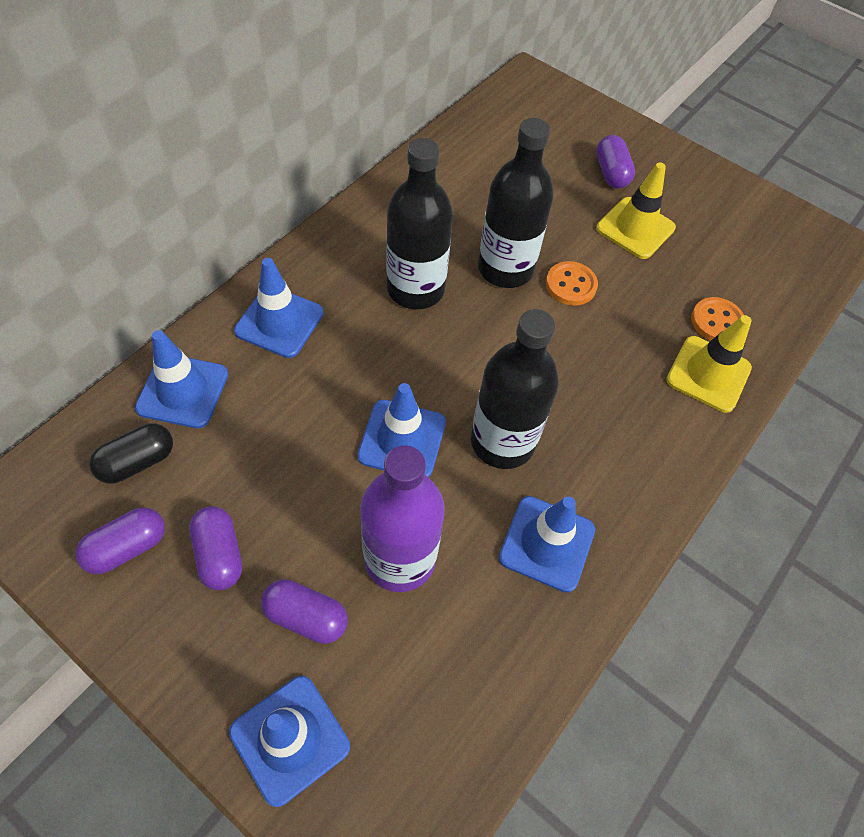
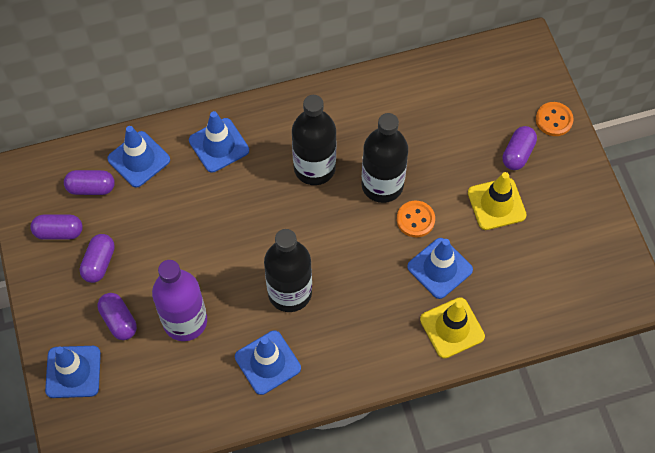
camera: 40 degrees right, 5 degrees up
black capsule [89,423,173,484] -> purple capsule [64,170,115,195]
blue traffic cone [357,383,446,477] -> blue traffic cone moved to [407,238,473,299]
orange button [691,297,744,341] -> orange button moved to [536,102,574,136]

